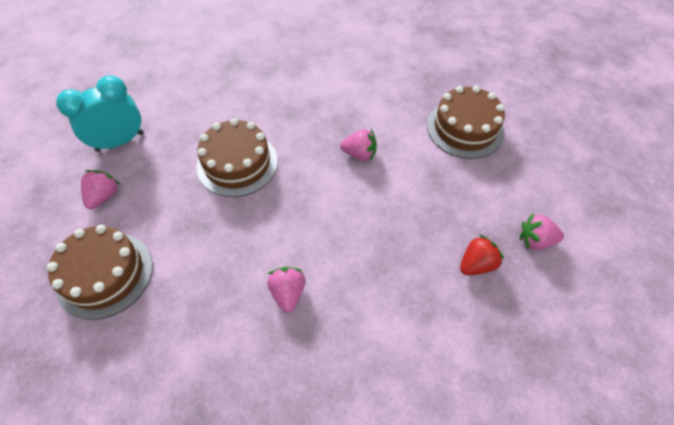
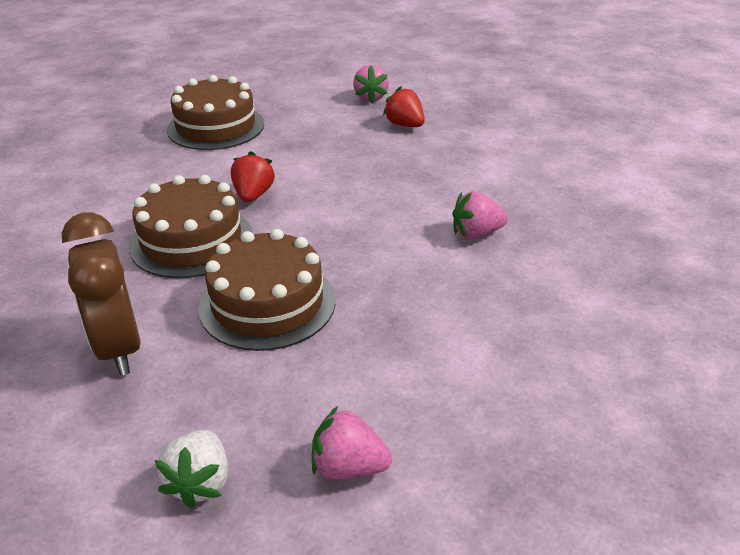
camera: 95 degrees left, 20 degrees down
brown cake [47,225,153,320] -> brown cake moved to [129,175,253,278]
turquoise clock [56,76,143,152] -> white strawberry [155,430,228,508]
pink strawberry [340,129,377,161] -> red strawberry [231,151,275,202]
none -> brown clock [62,212,141,376]

